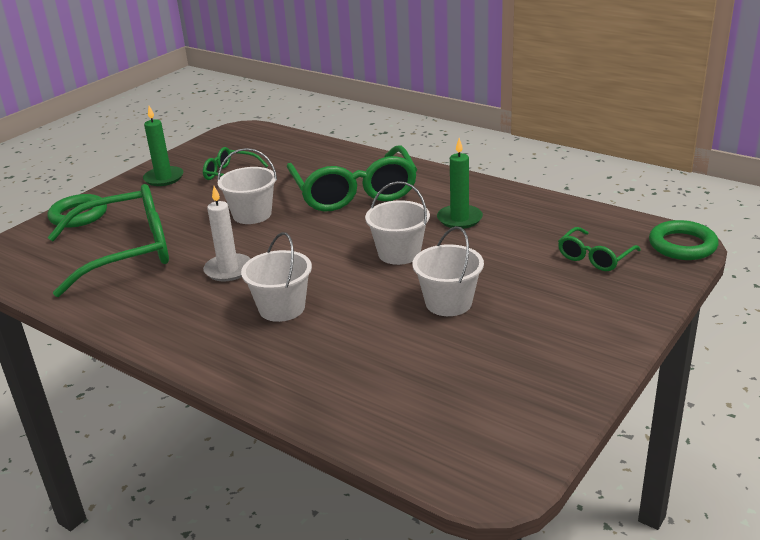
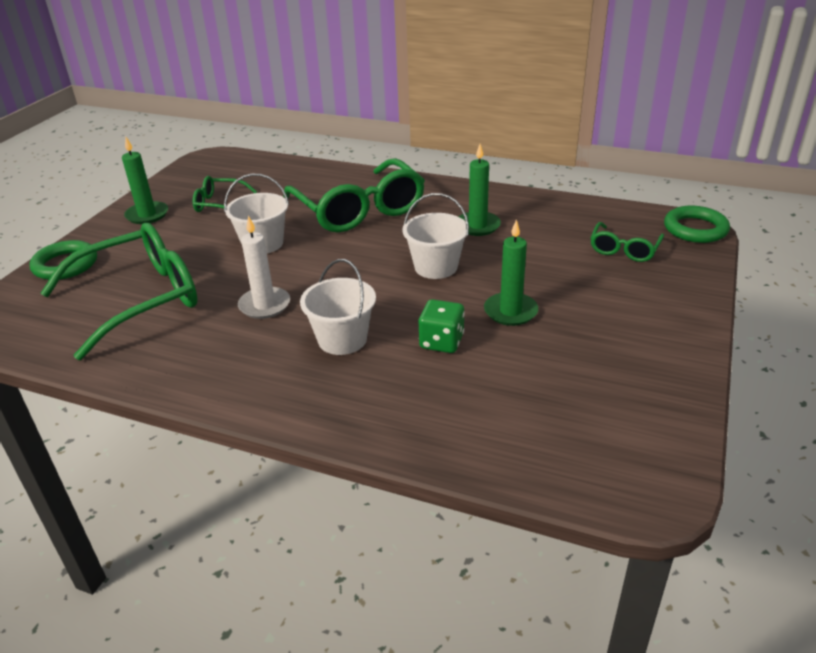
camera: 15 degrees left, 5 degrees up
white bucket [412,226,484,316] -> green candle [484,219,538,326]
none -> green dice [419,299,465,353]

